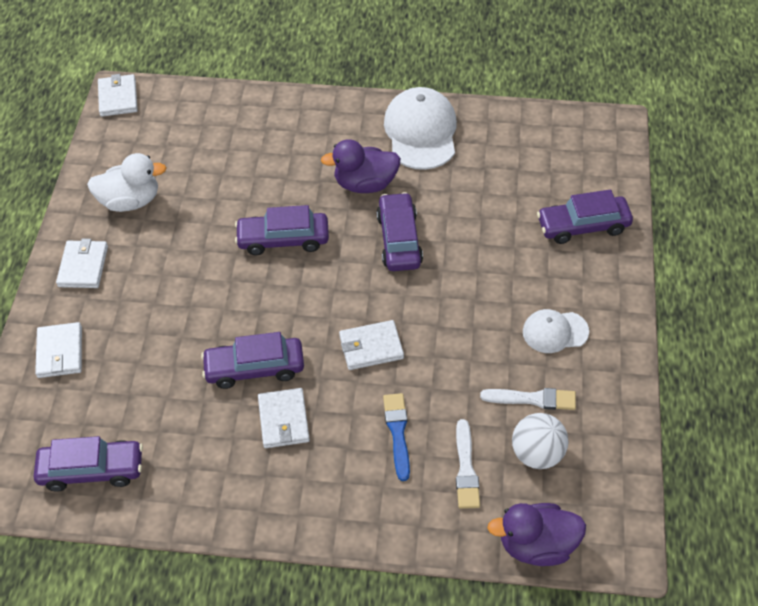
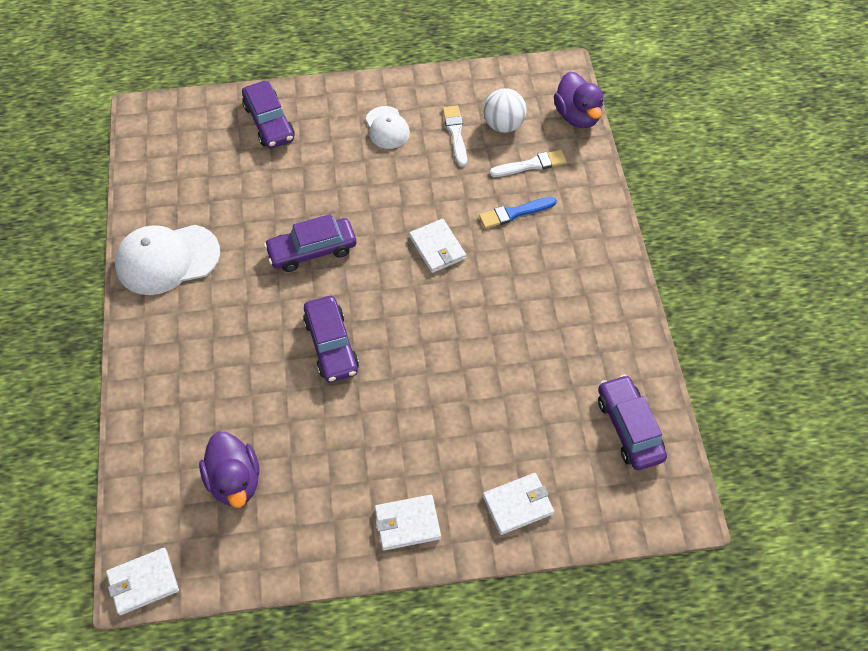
camera: 105 degrees left, 5 degrees up
white duck [87,153,166,212] -> none
purple car [201,332,304,389] -> none
white wallet [258,388,310,448] -> none
purple duck [321,139,401,193] -> purple duck moved to [199,432,260,508]

